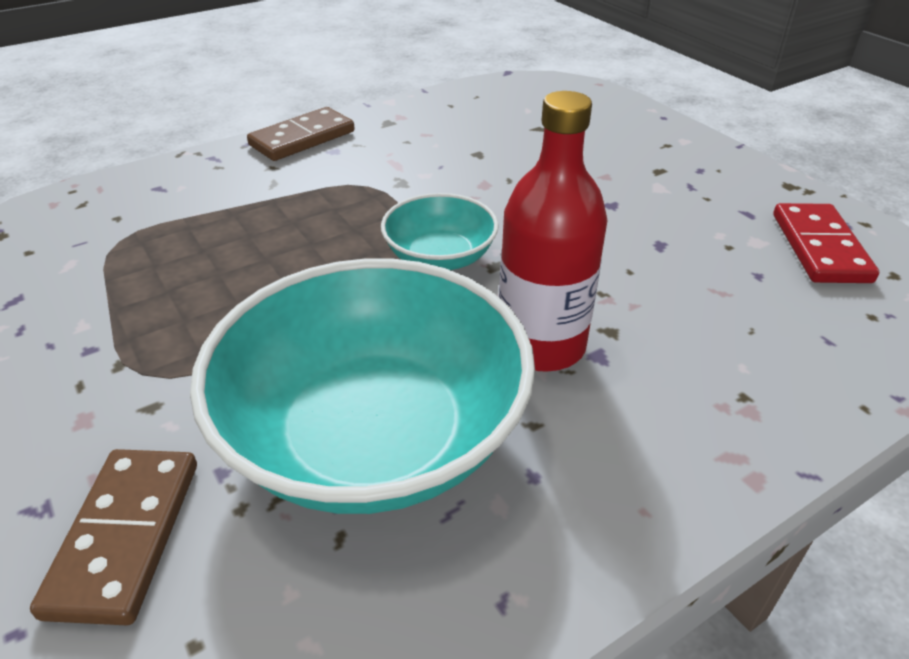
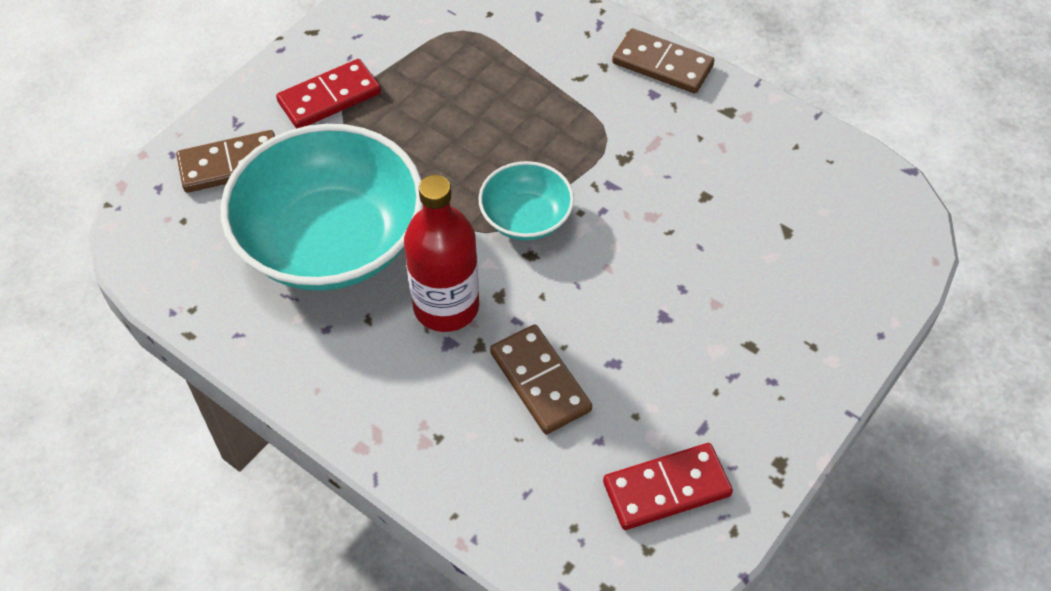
camera: 70 degrees right, 15 degrees up
none -> red domino [276,59,381,129]
none -> brown domino [490,324,592,434]

